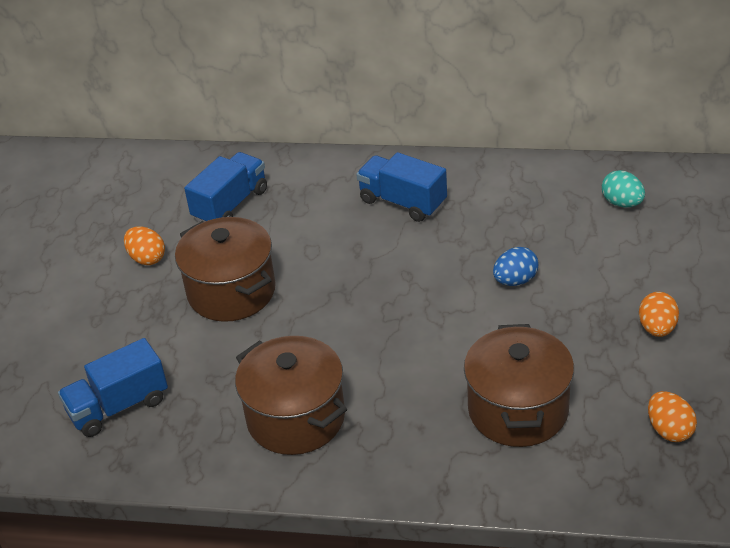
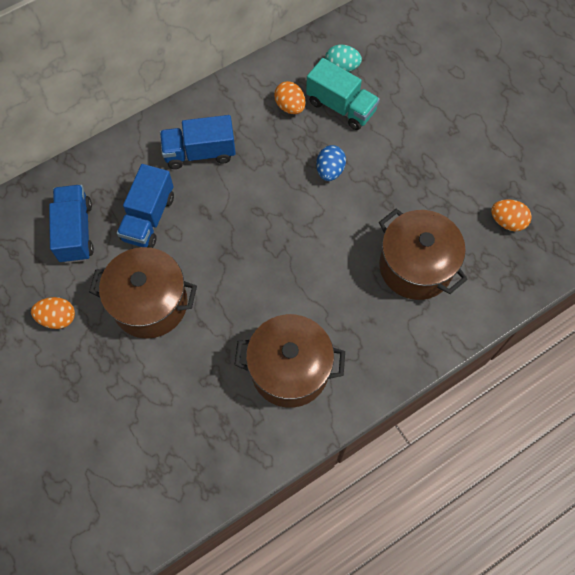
camera: 45 degrees left, 25 degrees up
blue truck [58,338,168,437] -> blue truck moved to [117,164,174,248]
orange egg [639,292,679,337] -> orange egg moved to [274,81,306,114]
none -> turquoise truck [306,58,380,130]

